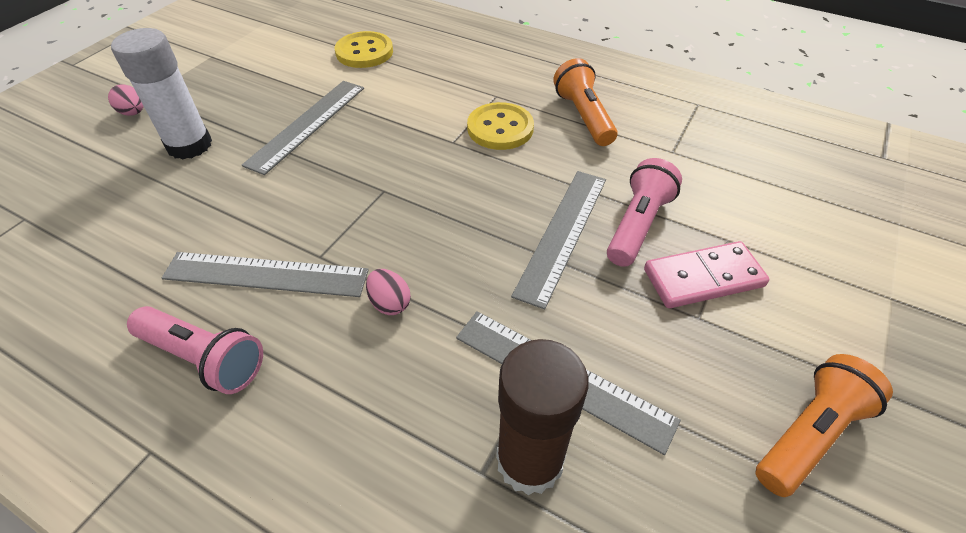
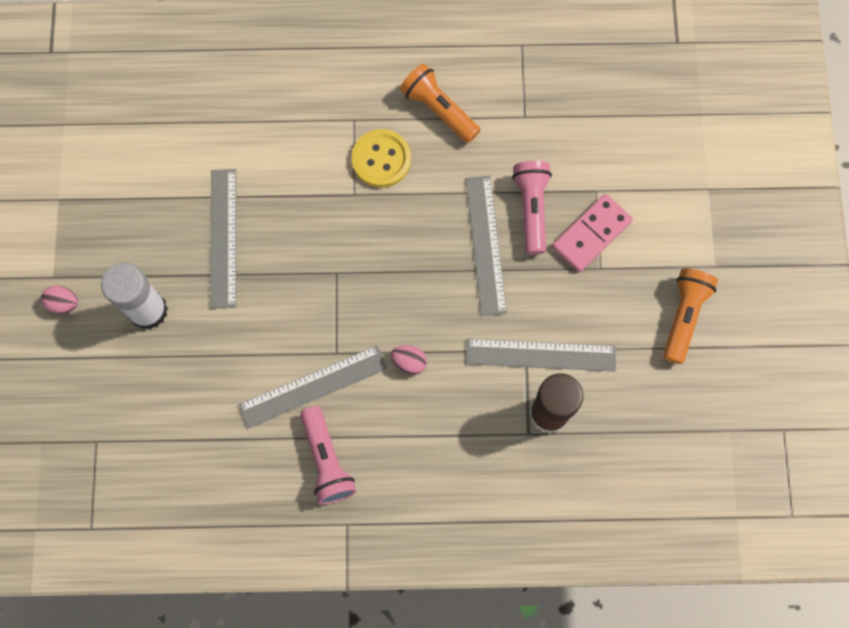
camera: 30 degrees left, 25 degrees up
pink flashlight [127,306,263,394] -> pink flashlight turned 75 degrees clockwise [300,406,356,505]
yellow button [335,31,393,68] -> none

